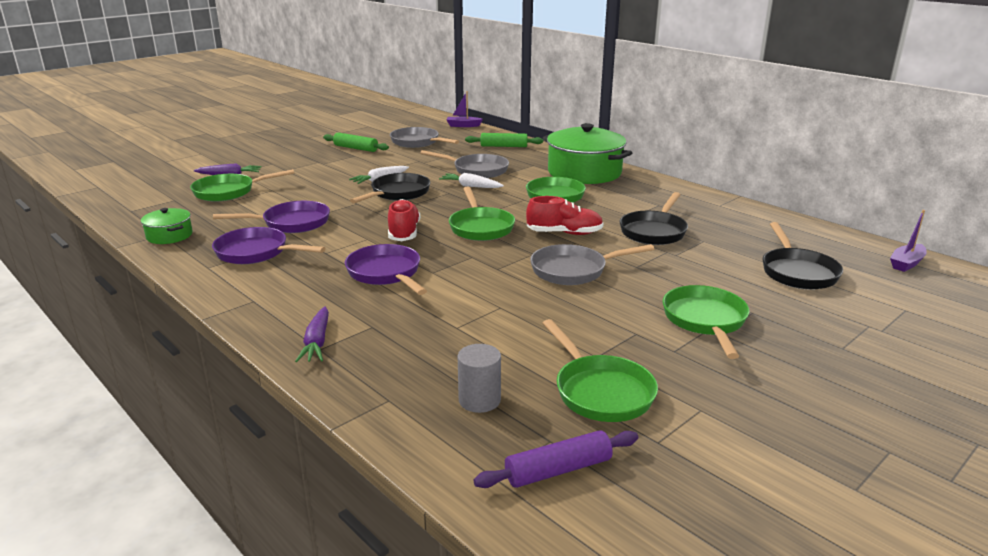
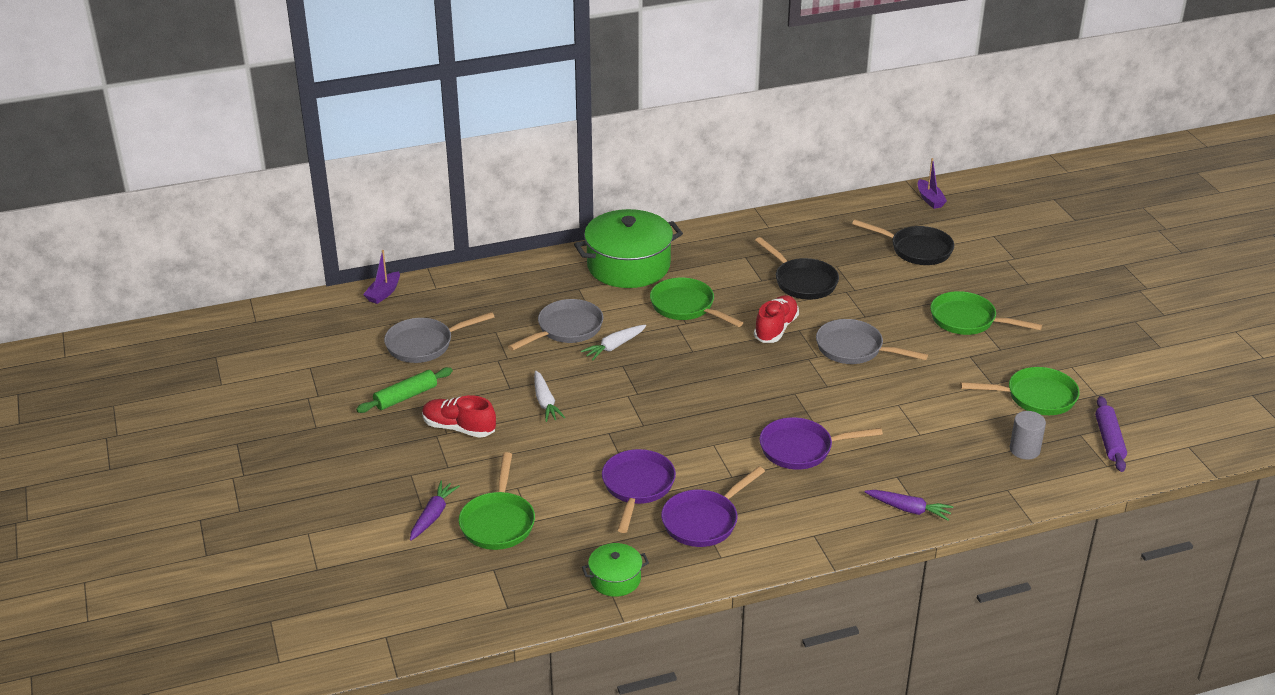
camera: 65 degrees left, 10 degrees up
black pan [350,173,430,203] -> none
red shoe [388,199,420,241] -> red shoe moved to [422,395,496,438]
green pan [449,187,515,241] -> none
green rolling pin [465,133,543,147] -> none
grey pan [530,244,654,285] -> grey pan turned 105 degrees clockwise [816,319,928,364]

